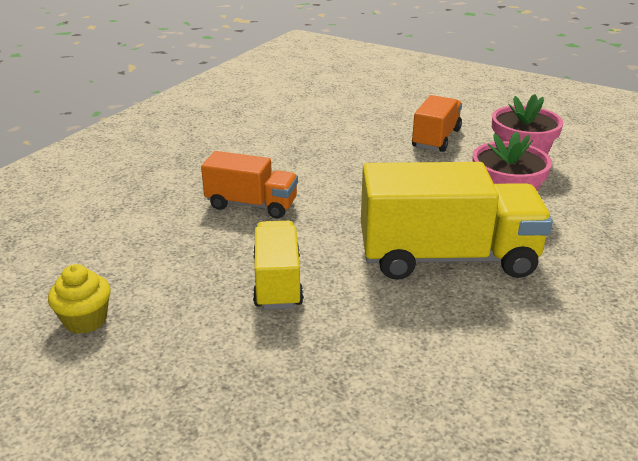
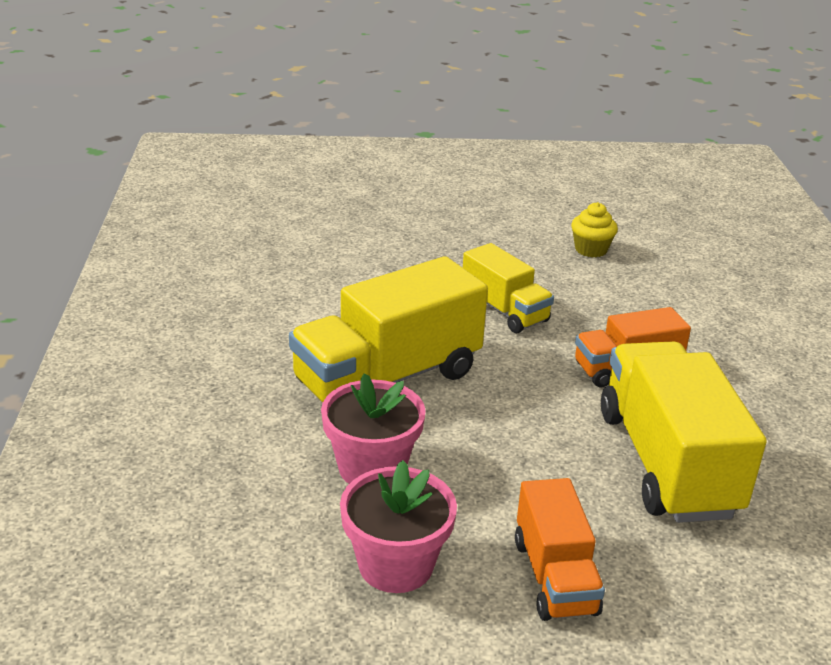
camera: 145 degrees right, 0 degrees up
none -> yellow truck [601,341,767,523]

